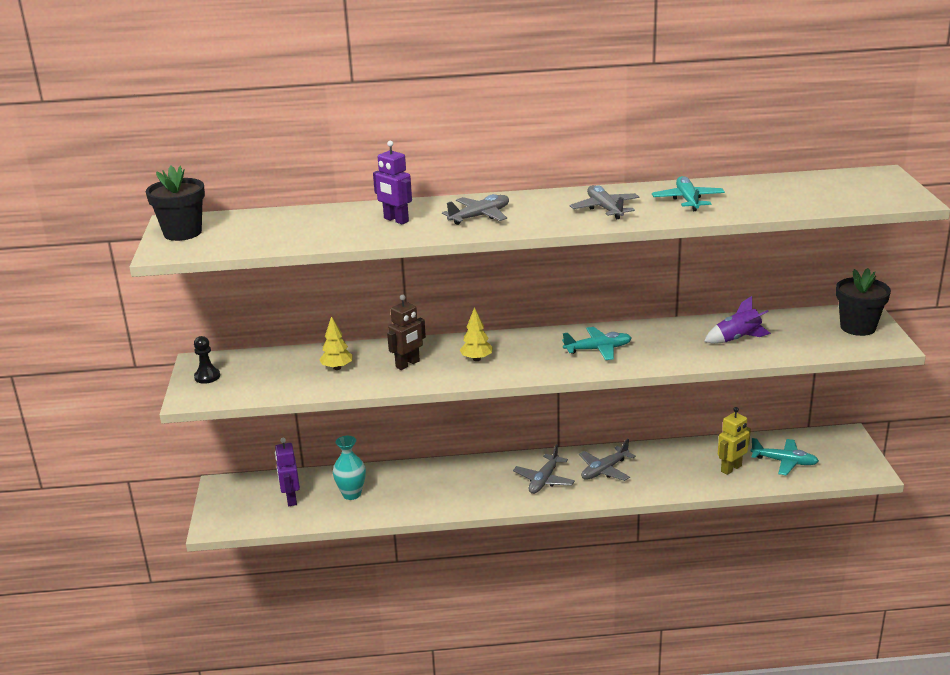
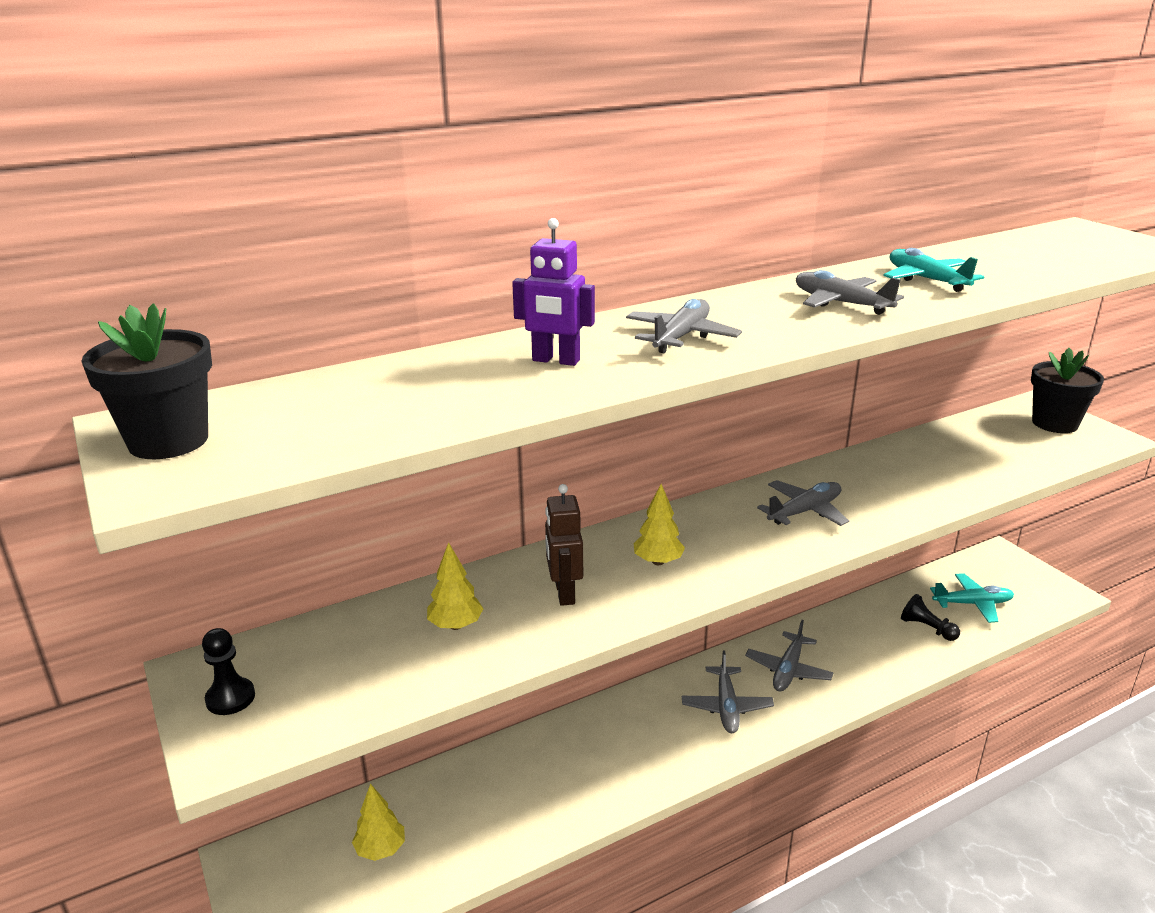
camera: 25 degrees left, 0 degrees up
purple robot [275,437,300,506] -> yellow tree [352,784,405,861]
turquoise vase [333,436,366,500] -> none
brown robot [387,295,426,370] -> brown robot turned 150 degrees clockwise [545,484,583,606]
turquoise plane [562,327,632,360] -> grey plane [757,480,849,526]
purple rocket [704,296,771,344] -> none
yellow robot [718,407,751,475] -> black pawn [901,594,960,641]

